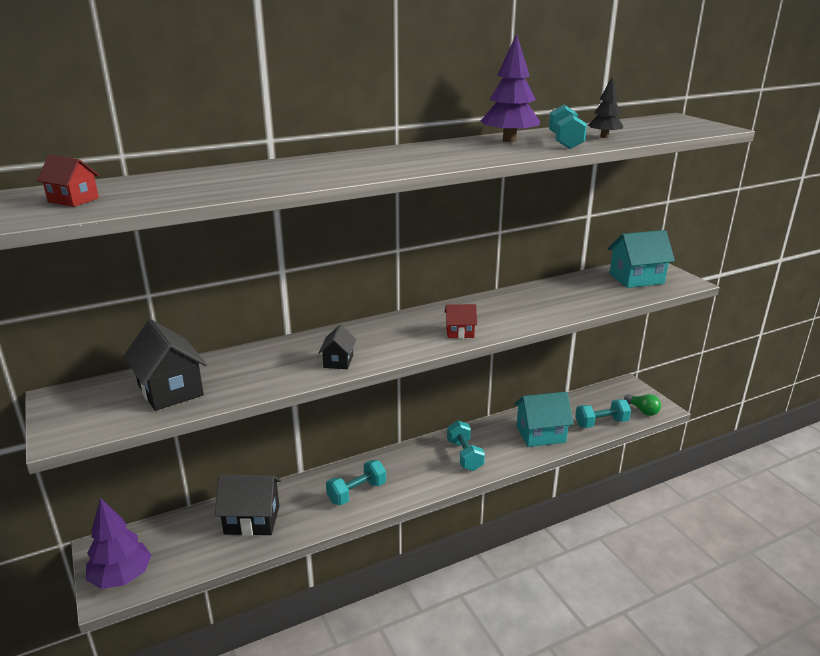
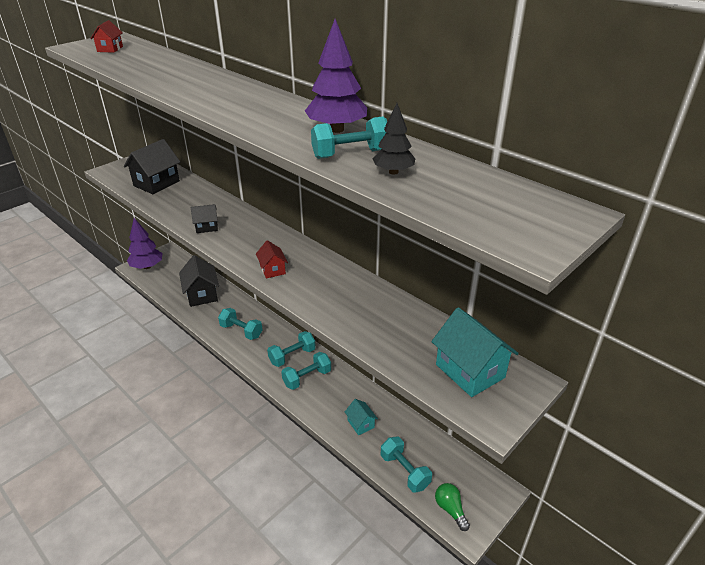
camera: 70 degrees right, 10 degrees up
turquoise house [514,392,574,447] -> turquoise house [345,399,378,435], size x0.54
green light bulb [624,394,661,416] -> green light bulb turned 120 degrees clockwise [435,483,470,531]
none -> turquoise dumbbell [267,331,316,367]

